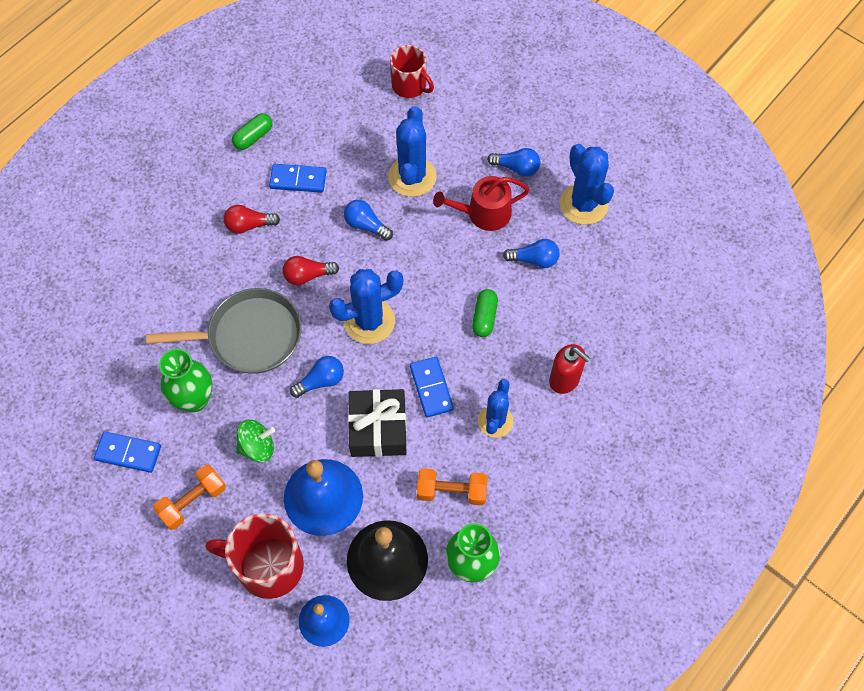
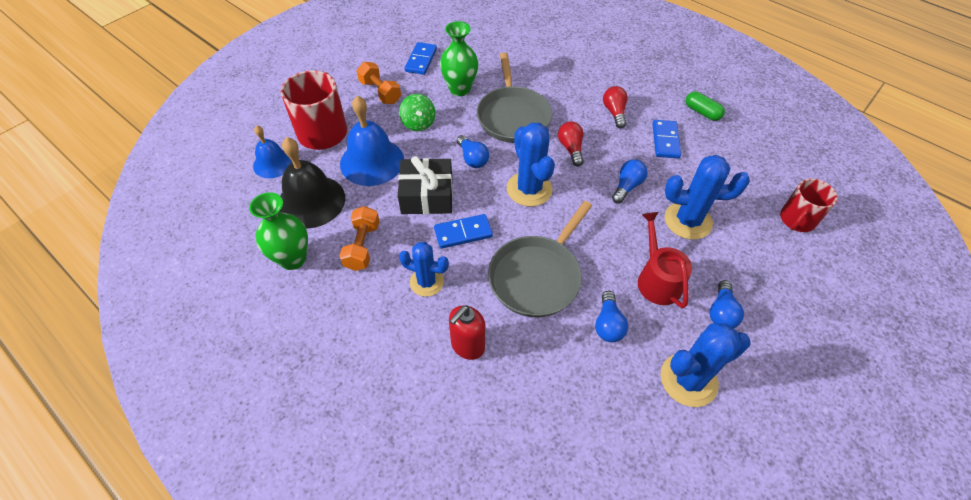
camera: 90 degrees right, 10 degrees down
green capsule [472,289,498,337] -> grey pan [488,201,592,317]

